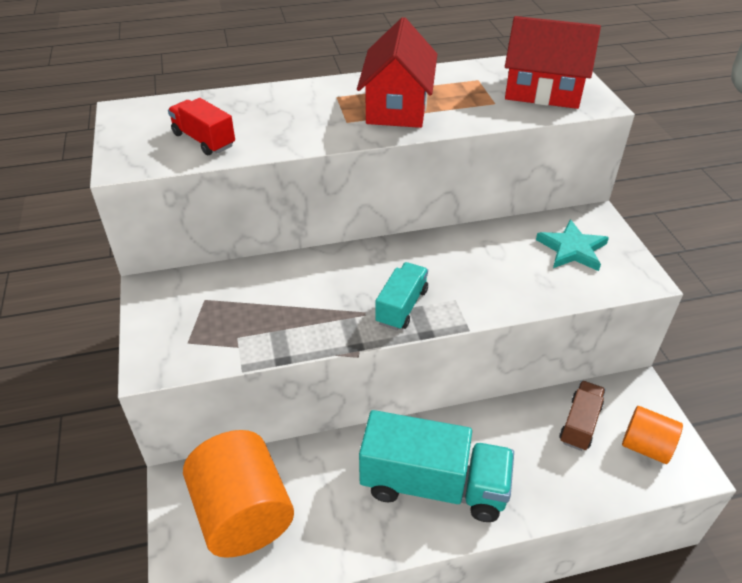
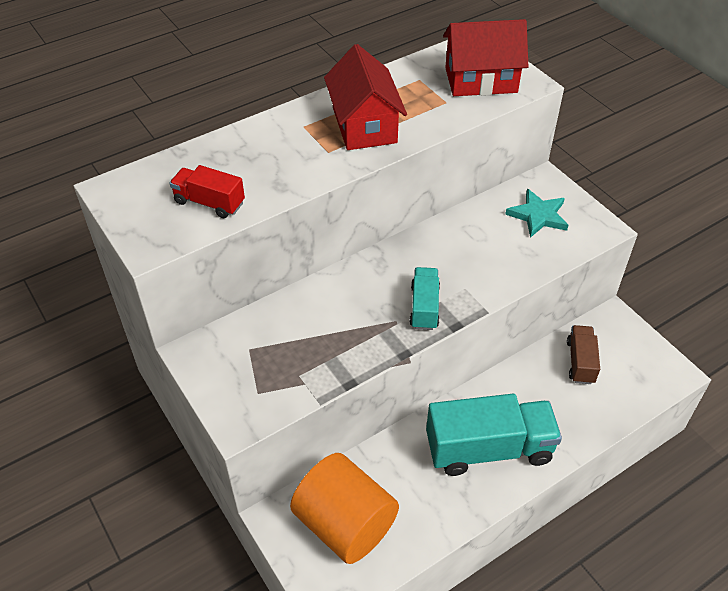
camera: 20 degrees left, 5 degrees up
orange cylinder [622,406,683,464] -> none

